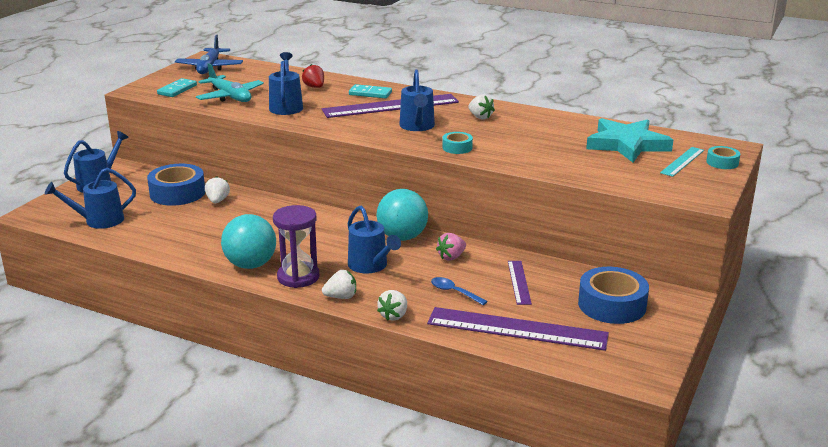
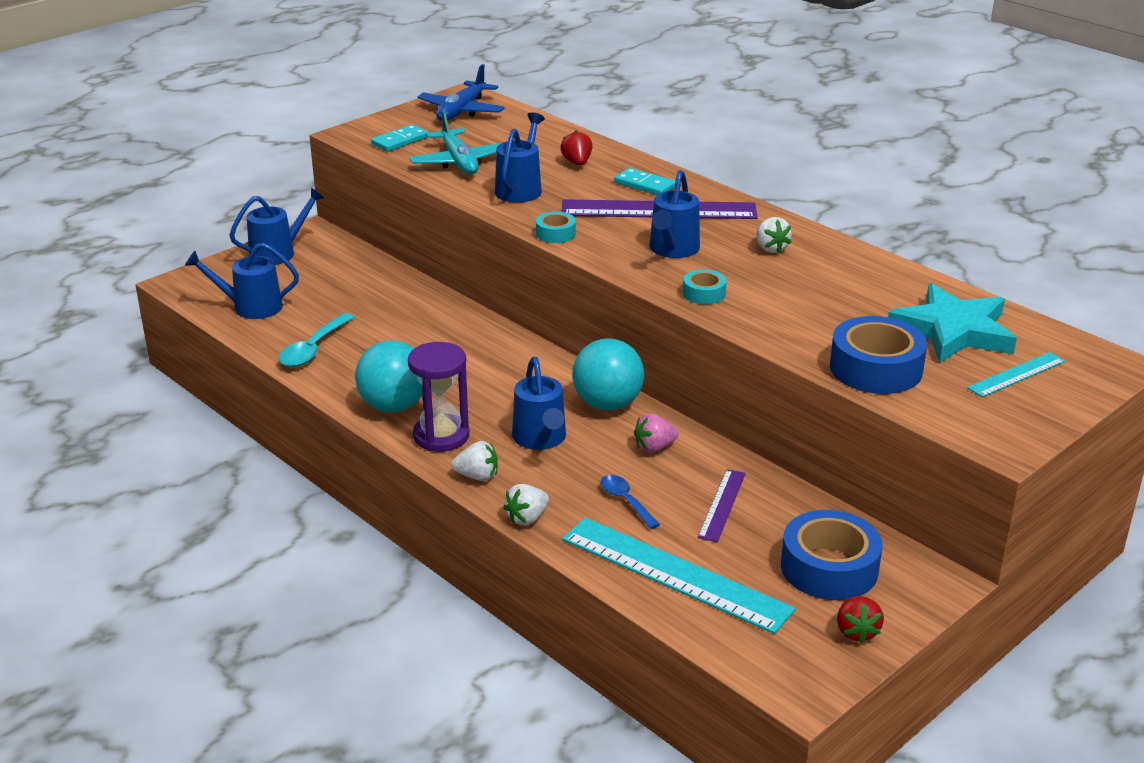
camera: 20 degrees right, 5 degrees up
blue tape [147,164,205,206] -> blue tape moved to [830,316,927,394]
white strawberry [205,176,230,203] -> none
purple ruler [427,307,609,351] -> turquoise ruler [562,518,796,634]
turquoise tape [706,146,740,169] -> turquoise tape moved to [536,212,576,243]
none -> turquoise spoon [279,313,354,367]
none -> red strawberry [837,596,884,643]

